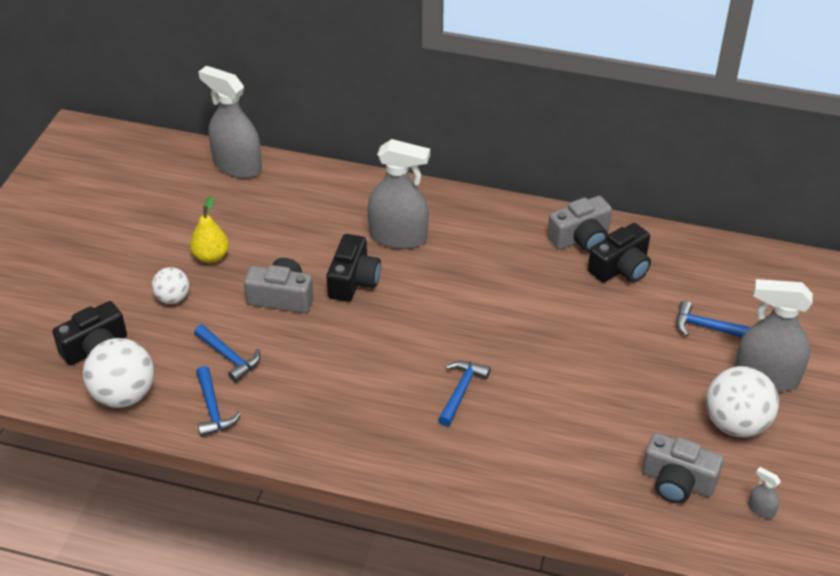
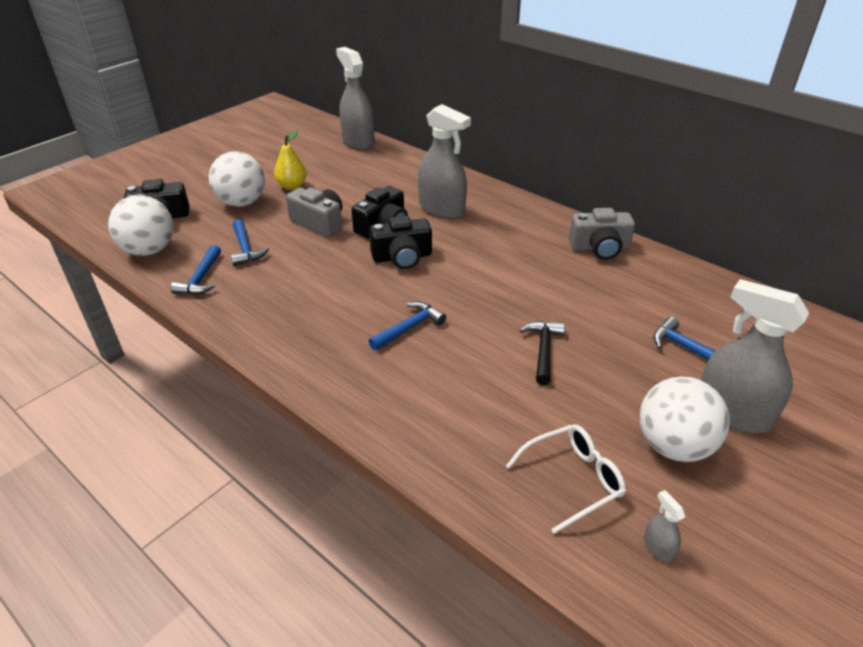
camera: 25 degrees right, 5 degrees down
white ball [152,267,189,304] -> white ball [209,151,265,207], size x1.74
black camera [588,223,651,283] -> black camera moved to [369,216,432,269]
grey camera [642,433,723,503] -> white glasses [506,424,626,534]
none -> black hammer [520,321,565,385]

